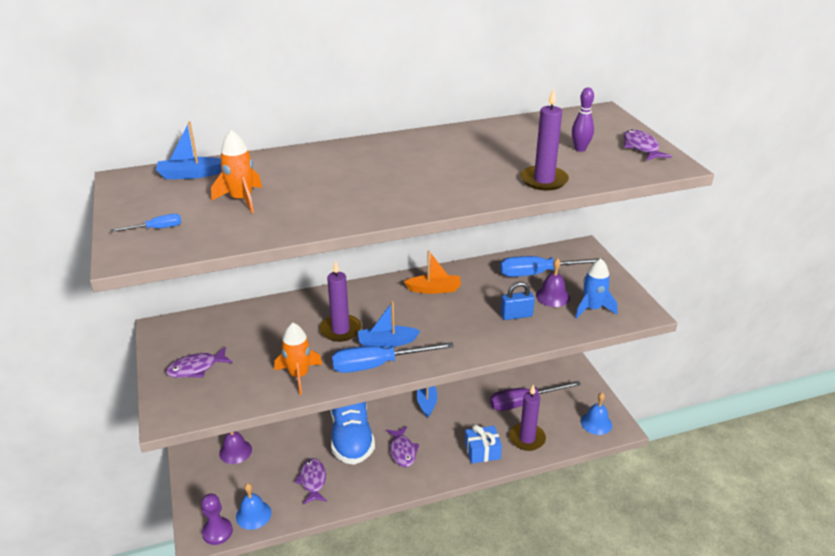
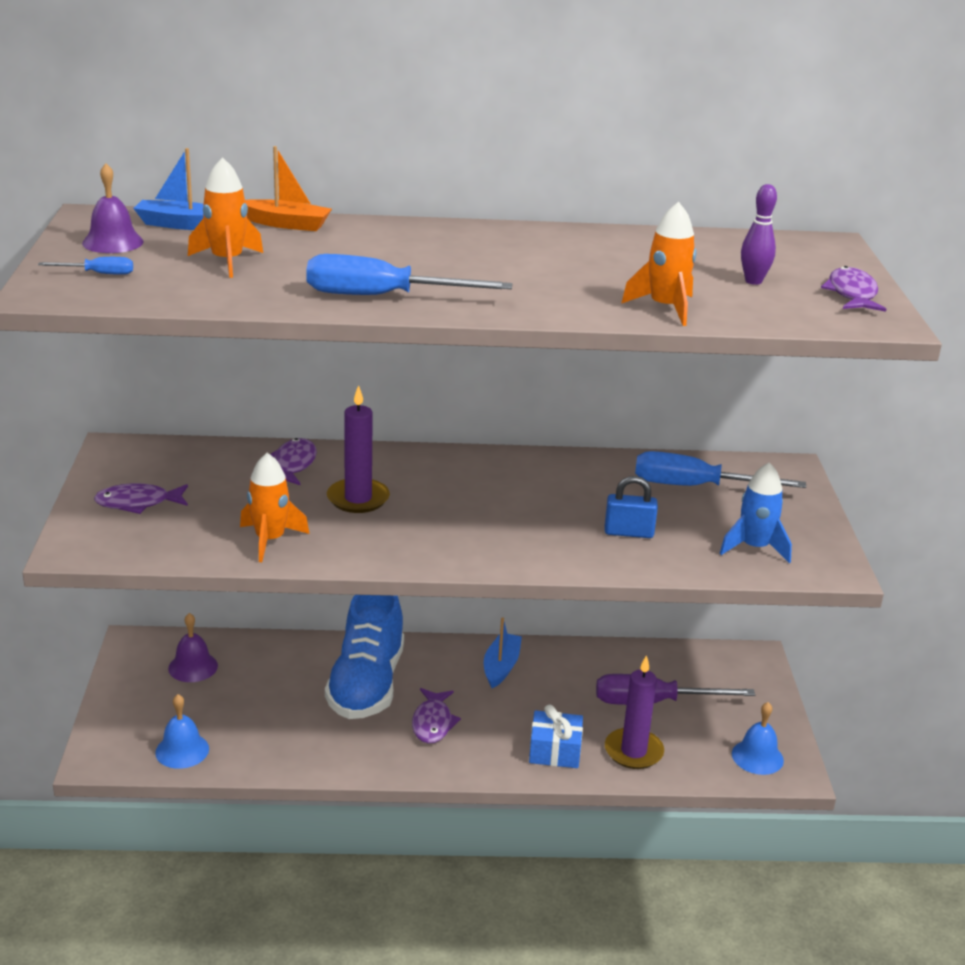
camera: 15 degrees right, 5 degrees down
purple pawn [201,494,233,545] -> none
purple fish [295,458,327,504] -> purple fish moved to [270,438,317,485]
blue screwdriver [332,342,454,373] -> blue screwdriver moved to [306,254,512,295]
blue boat [358,301,420,348] -> none
orange boat [404,250,461,294] -> orange boat moved to [245,146,332,231]
purple candle [521,88,569,191] -> orange rocket [621,202,696,326]
purple bell [536,258,570,307] -> purple bell moved to [82,163,144,253]

